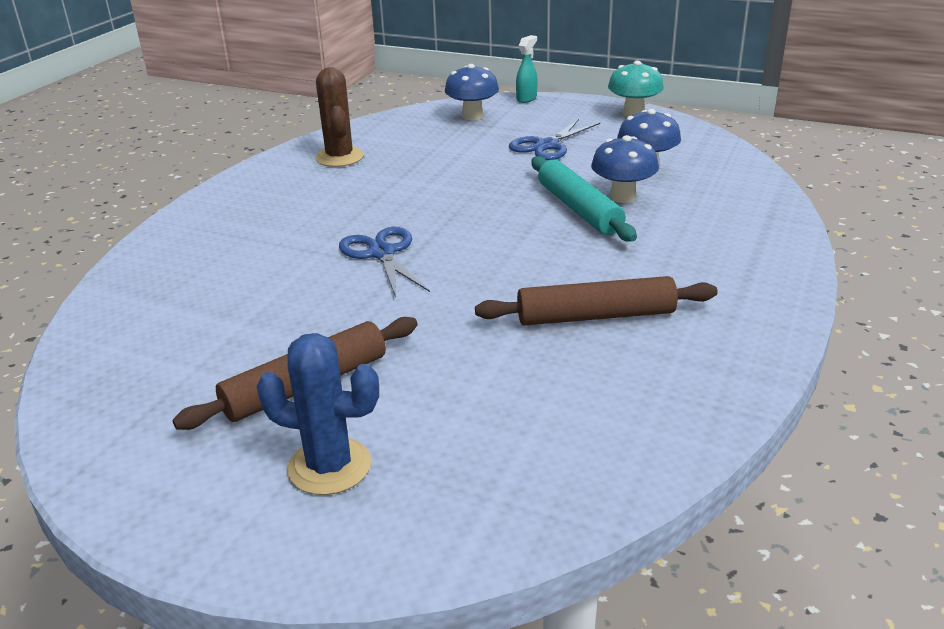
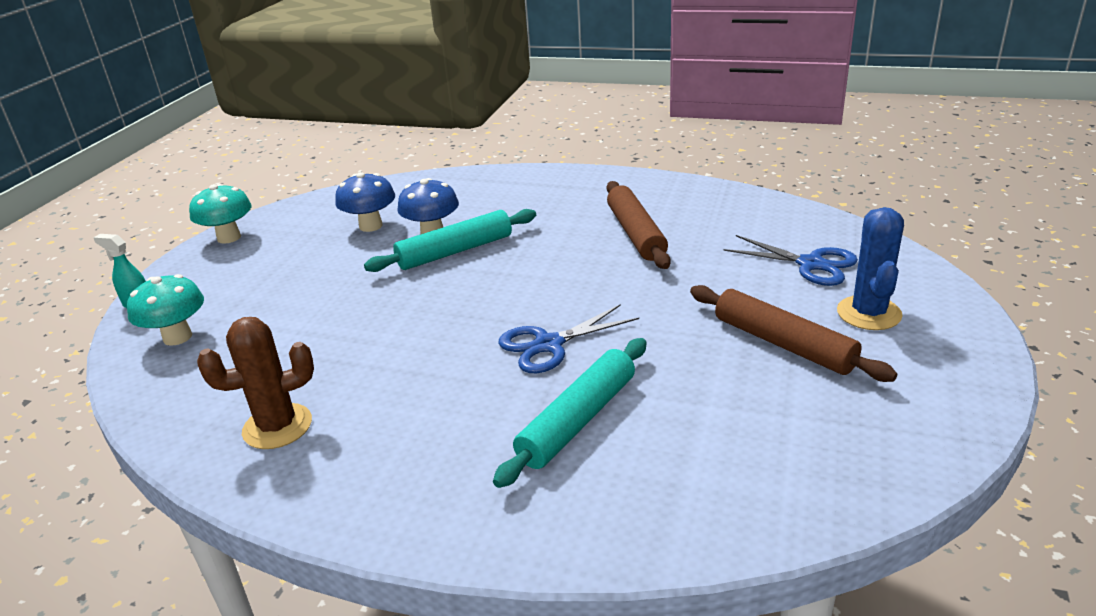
camera: 95 degrees left, 0 degrees up
blue mushroom [445,64,499,120] -> turquoise mushroom [127,274,204,346]
blue scissors [509,119,600,161] -> blue scissors moved to [723,235,858,286]
none -> turquoise rolling pin [493,338,647,488]

